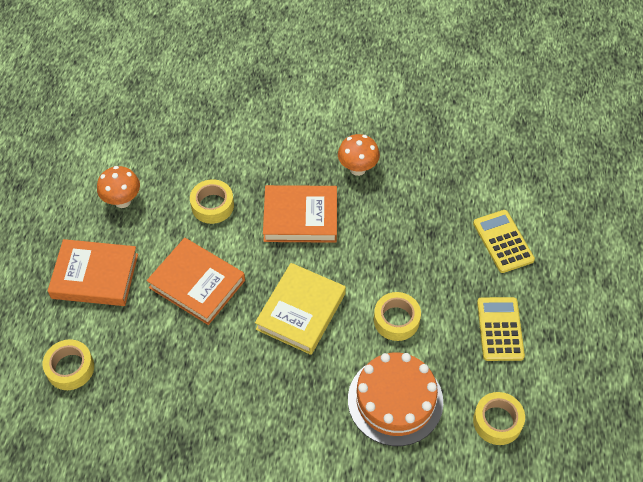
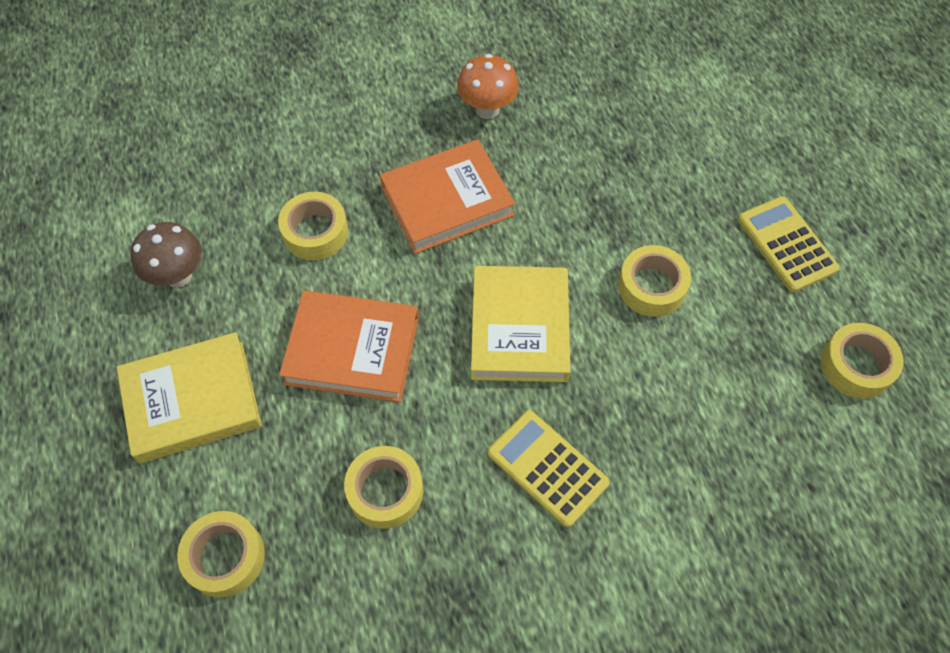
camera: 25 degrees left, 5 degrees up
orange book [48,239,138,306] -> yellow book [116,332,262,463]
orange mushroom [97,166,140,208] -> brown mushroom [131,222,201,288]
orange cake [348,353,443,446] -> none
yellow calculator [473,210,535,273] -> yellow calculator moved to [487,410,610,527]
none -> yellow tape [344,446,423,529]

